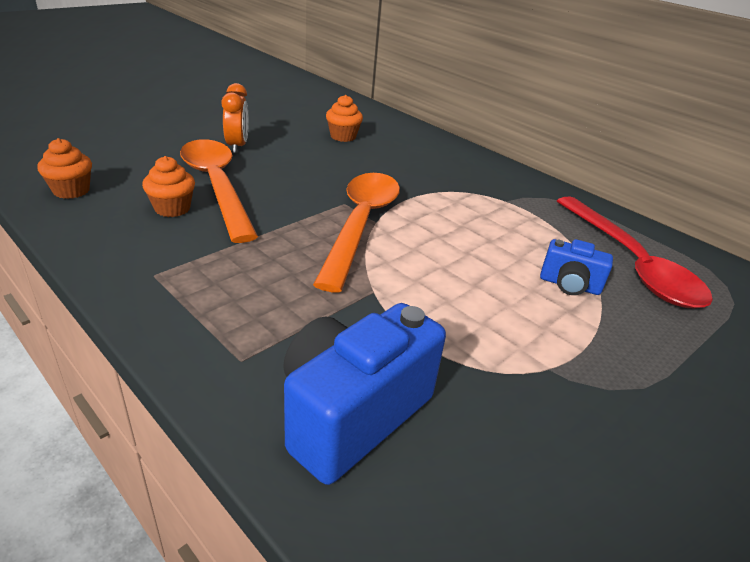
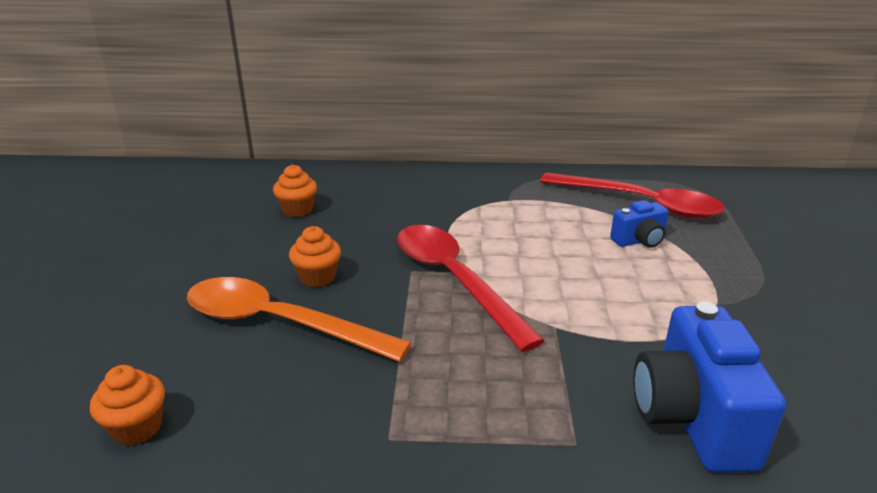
camera: 40 degrees left, 5 degrees down
orange cupcake [142,156,195,217] -> orange cupcake moved to [289,226,341,287]
orange clock [221,83,249,153] -> none
orange spoon [313,173,400,293] -> red spoon [397,225,545,352]

